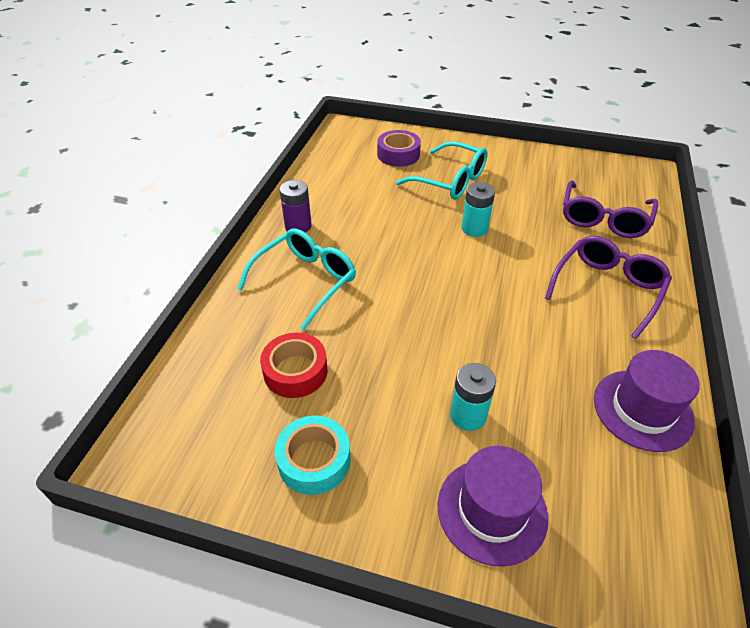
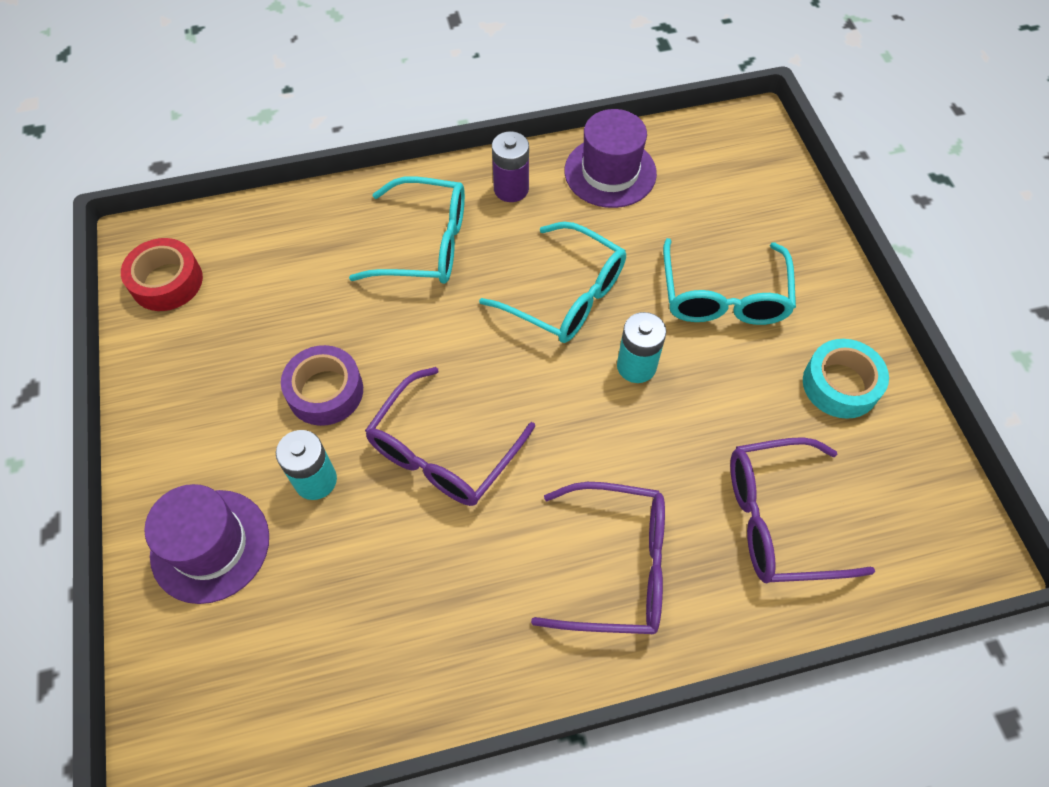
camera: 60 degrees right, 15 degrees up
red tape [260,333,328,398] -> red tape moved to [121,238,203,311]
turquoise tape [275,415,350,495] -> turquoise tape moved to [803,339,889,419]
purple tape [377,130,421,167] -> purple tape moved to [281,345,363,426]
purple hat [594,350,700,452] -> purple hat moved to [564,109,657,208]
none -> purple glasses [365,367,535,506]
none -> turquoise glasses [479,222,626,343]

